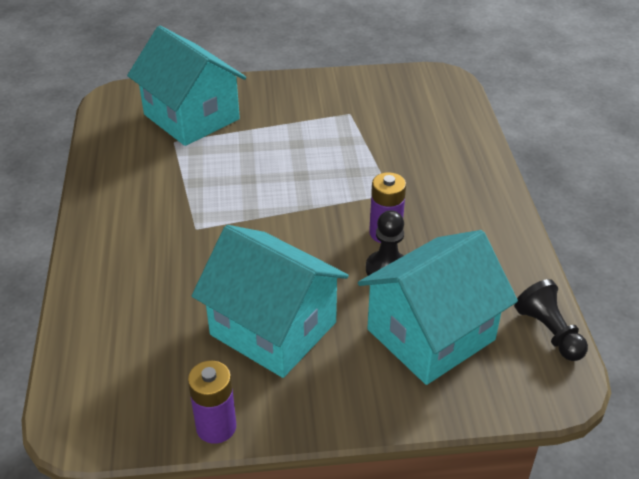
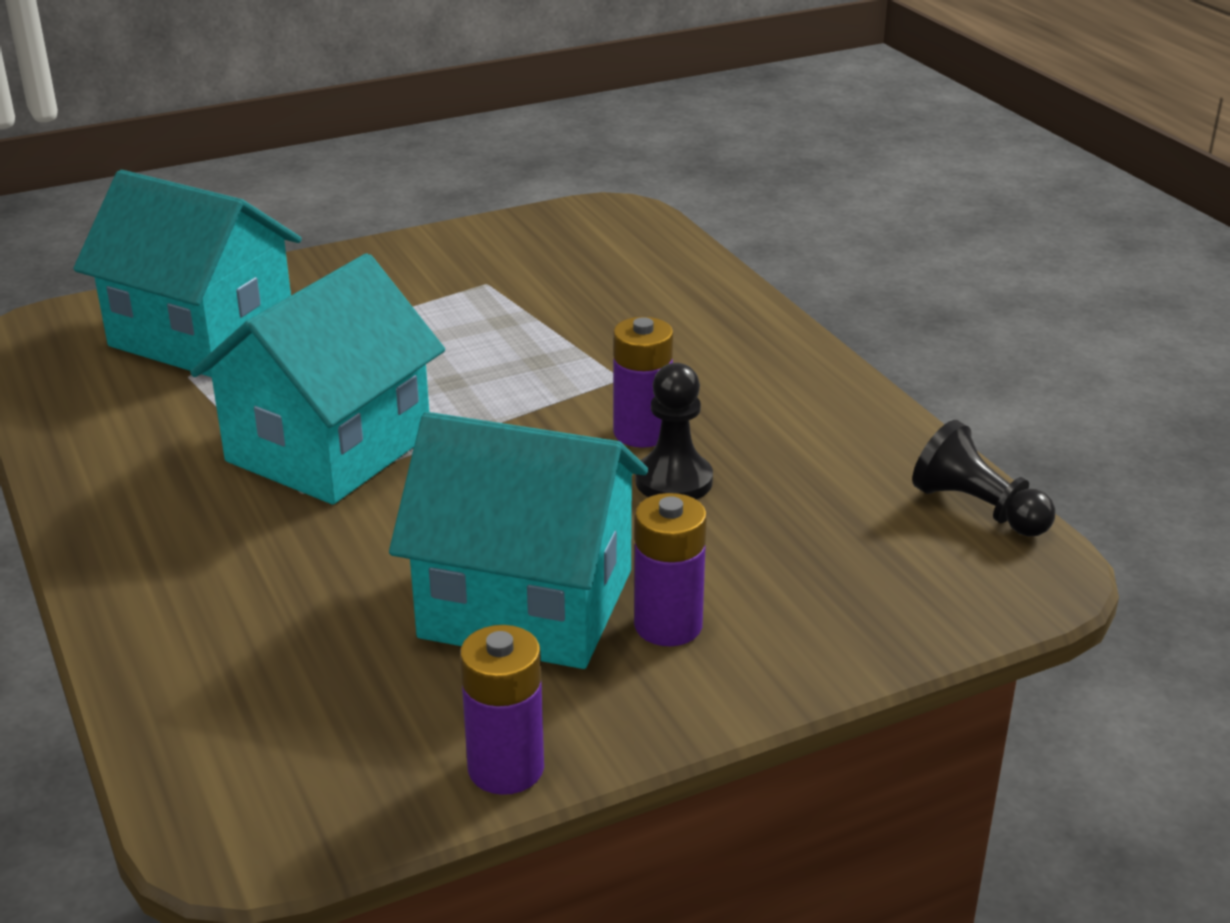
camera: 20 degrees left, 10 degrees down
turquoise house [358,230,518,385] -> turquoise house moved to [190,253,445,504]
none -> purple battery [634,493,707,646]

